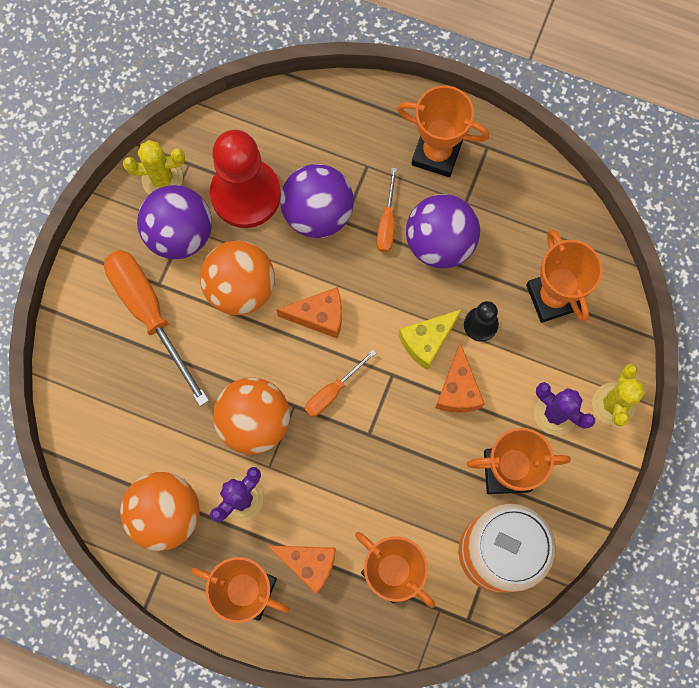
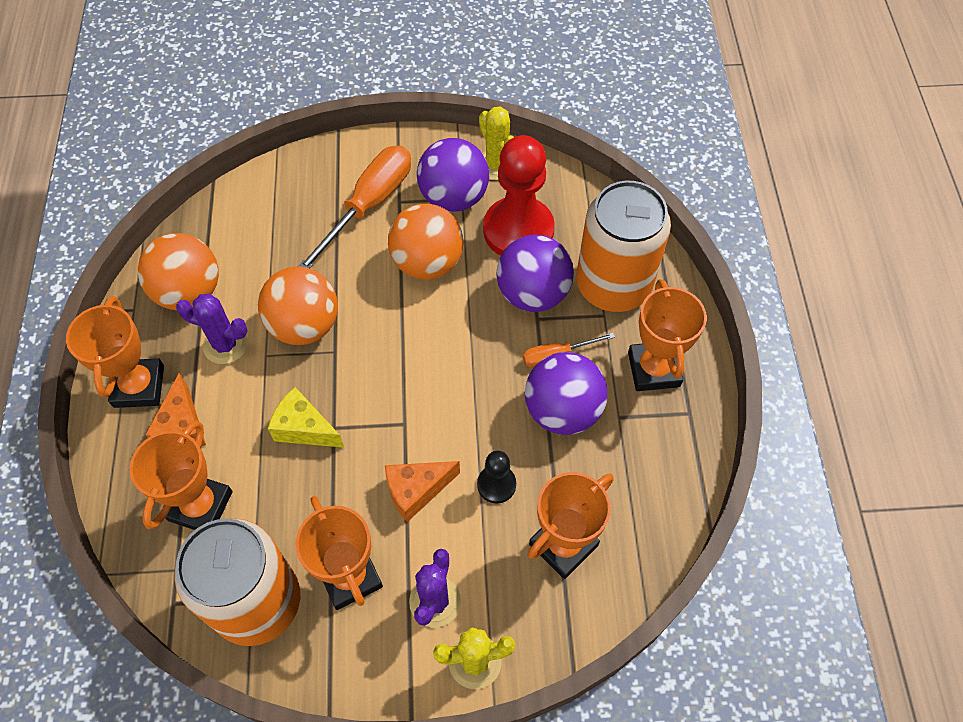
camera: 65 degrees right, 15 degrees down
orange cheese [276,287,342,339] -> none
orange screwdriver [305,350,376,417] -> none
yellow cheese [398,309,462,370] -> yellow cheese moved to [268,387,344,448]
none -> orange can [576,181,671,312]

